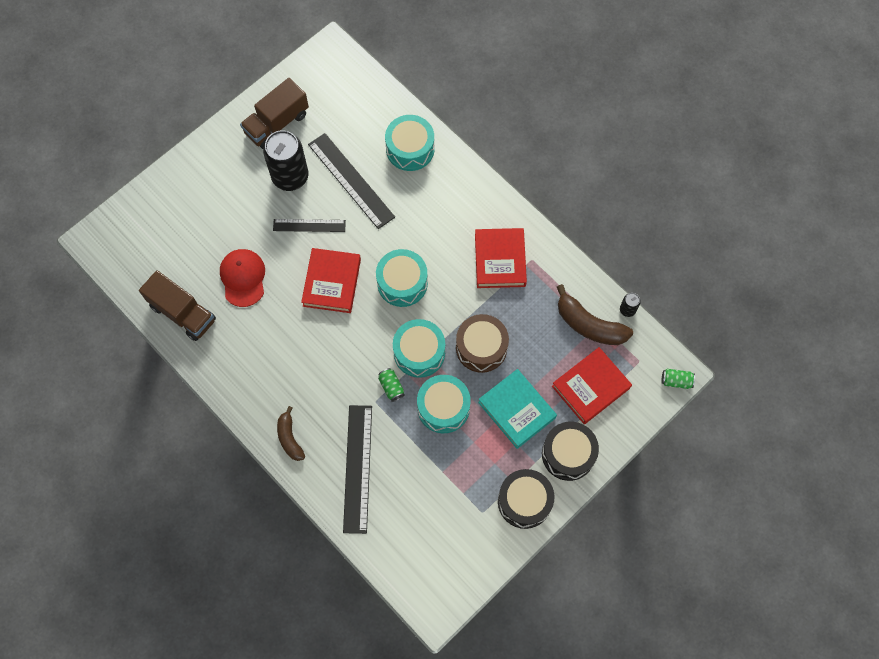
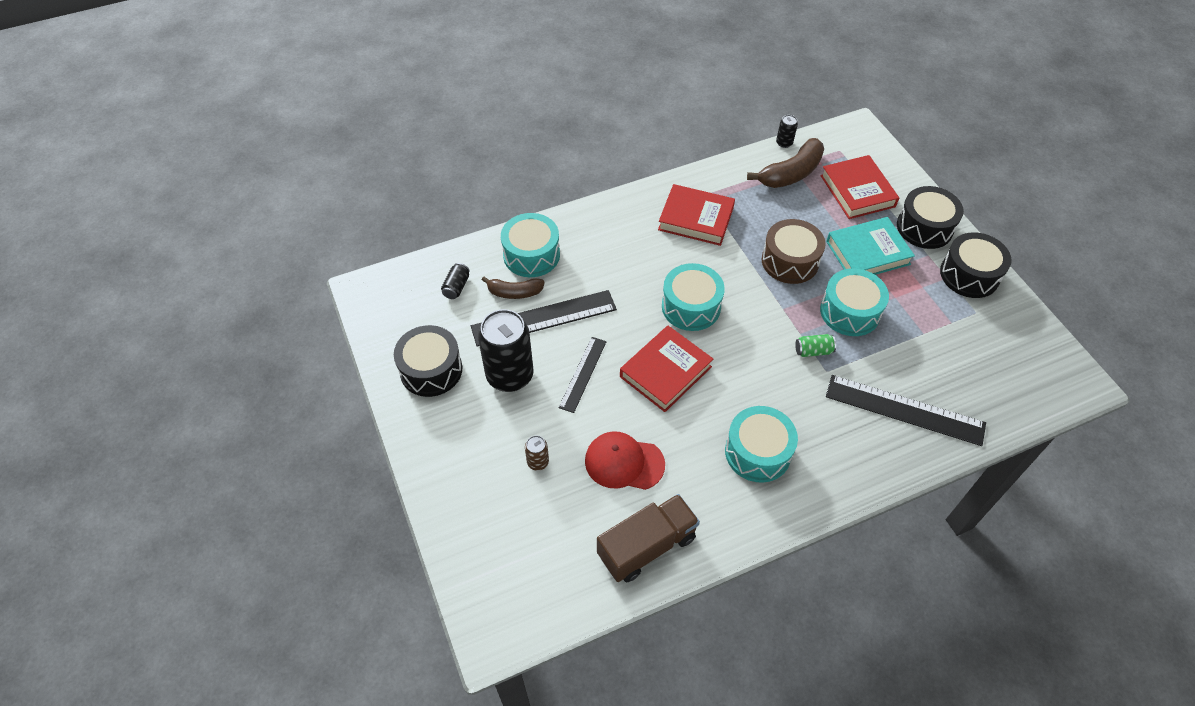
camera: 70 degrees left, 15 degrees down
brown truck [240,78,309,149] -> black drum [394,325,462,397]
brown banana [277,406,305,461] -> brown banana moved to [482,277,545,299]
red book [301,248,361,313] -> red book turned 75 degrees counterclockwise [620,326,713,412]
turquoise drum [393,319,445,378] -> turquoise drum moved to [725,406,798,483]
green can [661,369,695,389] -> none
none -> black can [441,263,470,299]
none -> brown can [525,436,549,471]

